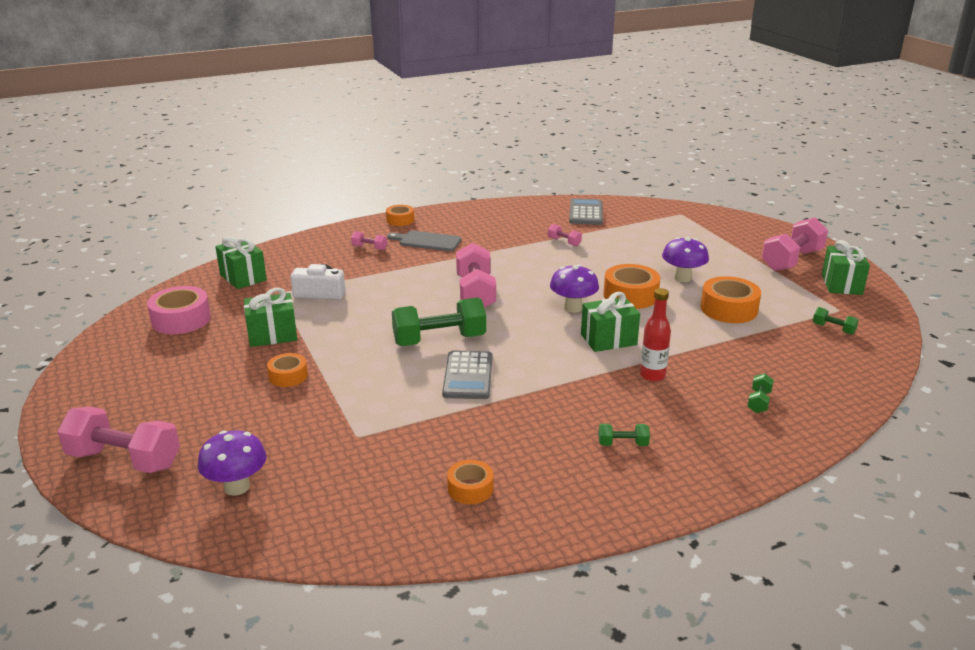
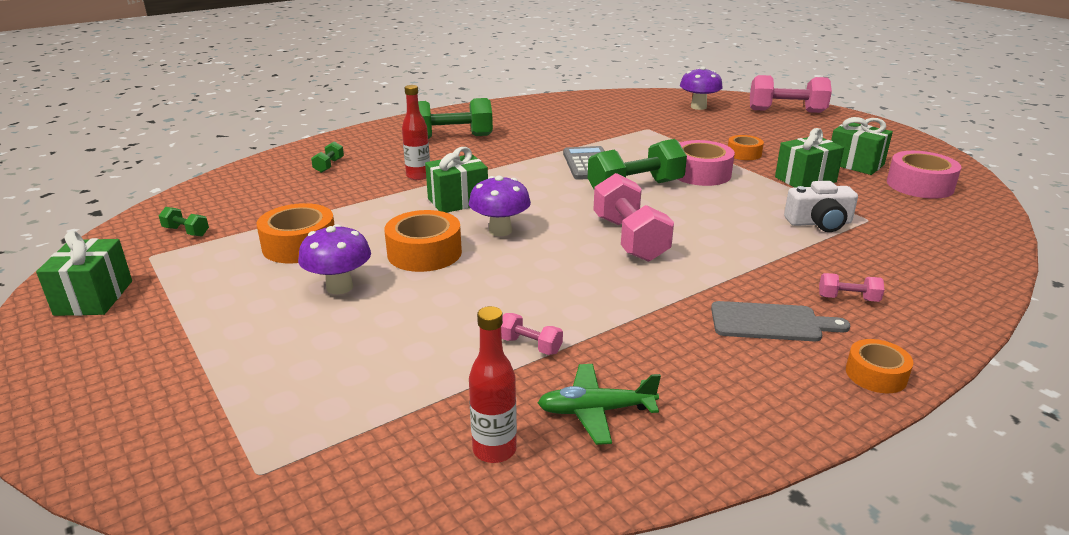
camera: 170 degrees right, 0 degrees up
green gift [215,236,267,289] -> green gift moved to [831,117,893,175]
orange tape [447,460,493,504] -> none
grey calculator [569,198,603,225] -> red bottle [469,306,517,463]
green dumbbell [598,424,650,446] -> green dumbbell [418,98,493,139], size x2.18
pink dumbbell [762,217,828,271] -> none
none -> green plane [538,364,661,445]
none -> pink tape [677,140,735,186]

